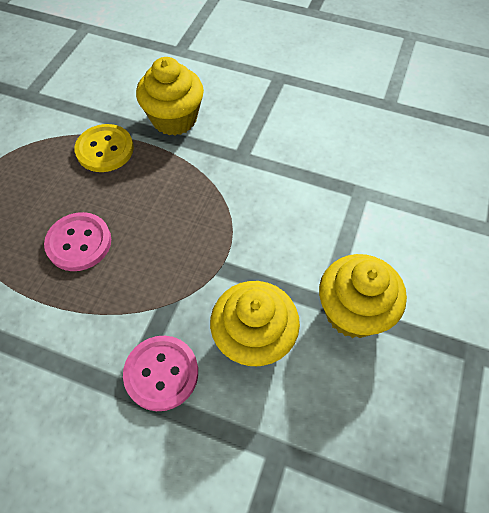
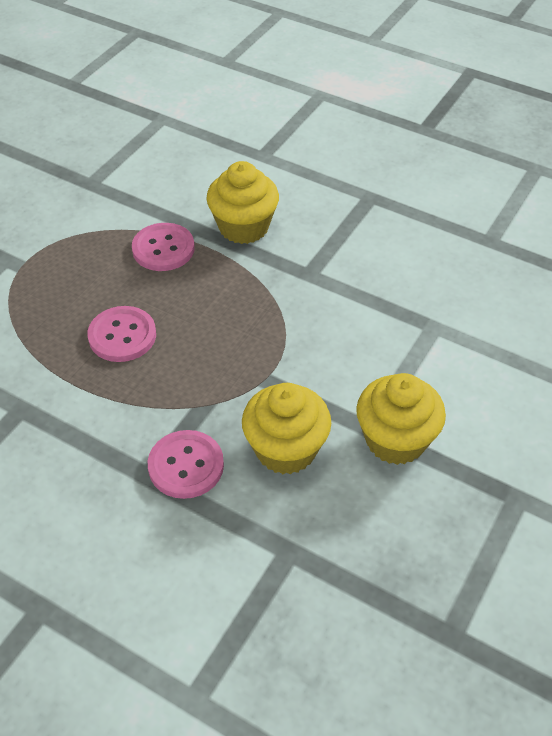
camera: 10 degrees right, 10 degrees down
yellow button [74,124,134,172] -> pink button [132,223,195,271]

